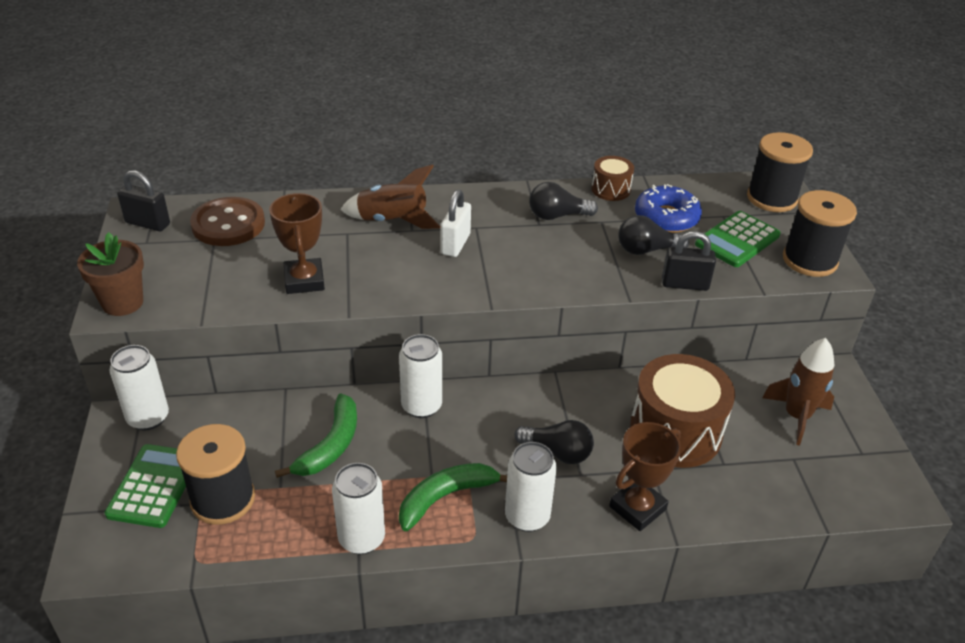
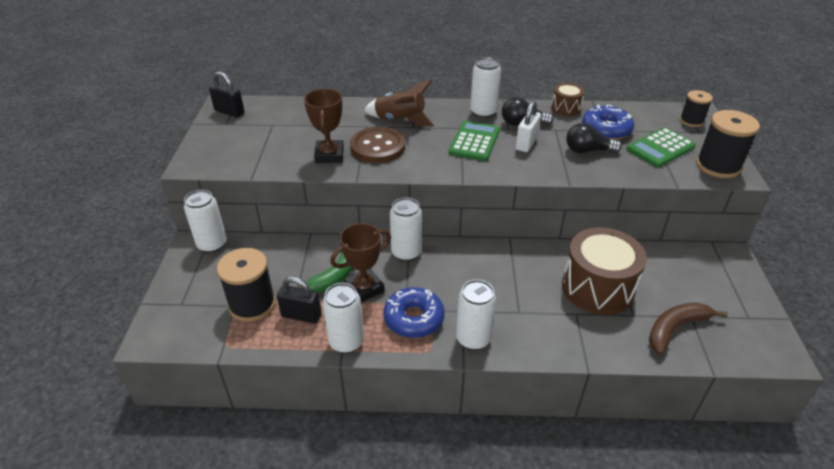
camera: 10 degrees right, 0 degrees up
brown flower pot [77,232,144,316] -> none
green calculator [104,444,186,528] -> green calculator moved to [449,121,500,161]
brown button [190,197,265,246] -> brown button moved to [350,127,405,163]
green banana [399,463,507,531] -> blue donut [383,287,445,338]
white padlock [441,190,471,257] -> white padlock moved to [516,101,541,152]
black light bulb [514,420,594,464] -> none
brown trophy [609,422,681,531] -> brown trophy moved to [330,223,391,303]
black padlock [662,231,716,291] -> black padlock moved to [277,276,322,324]
black spool [747,132,813,212] -> black spool [680,90,713,127], size x0.60
brown rocket [762,338,835,446] -> none
none -> white can [470,57,501,118]
none -> brown banana [649,302,728,355]

